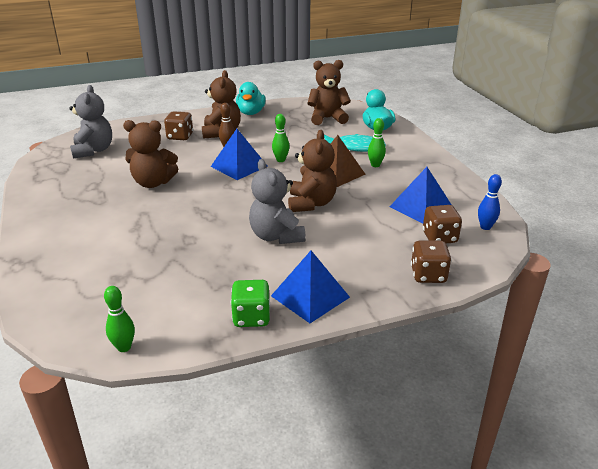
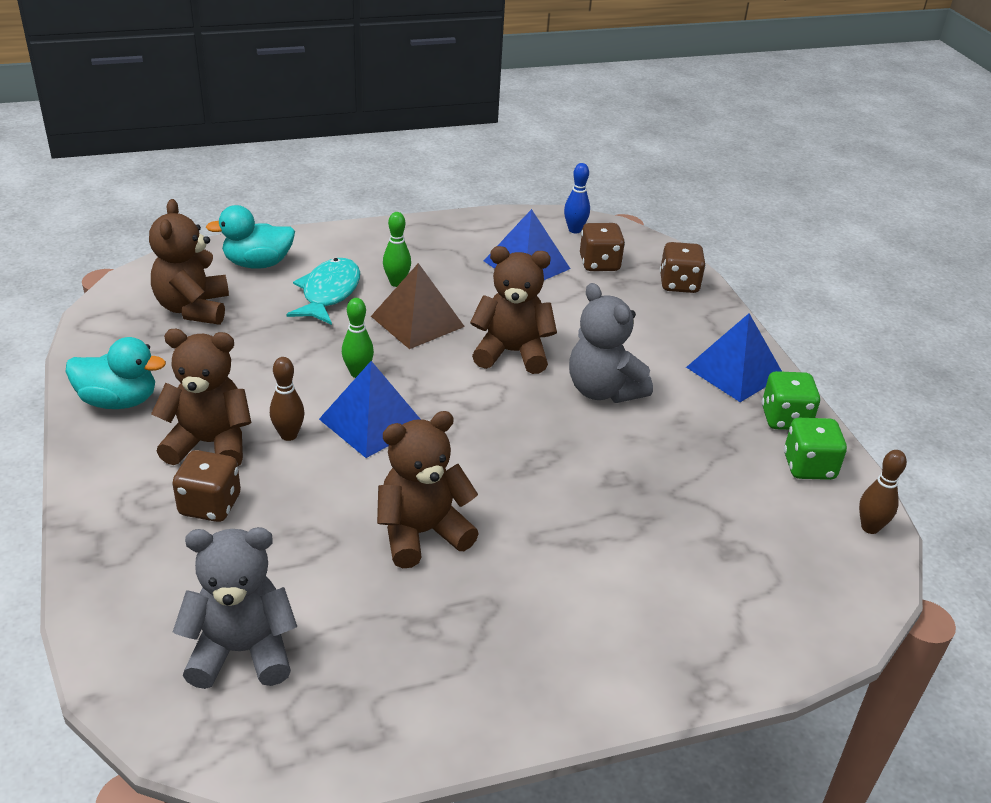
camera: 90 degrees left, 5 degrees up
green bowling pin [104,286,135,352] -> brown bowling pin [859,450,907,534]
brown teddy bear [123,120,178,188] -> brown teddy bear turned 120 degrees counterclockwise [377,411,479,568]
grey teddy bear [249,159,306,244] -> grey teddy bear turned 75 degrees clockwise [569,283,653,403]
none -> green dice [784,418,847,480]

